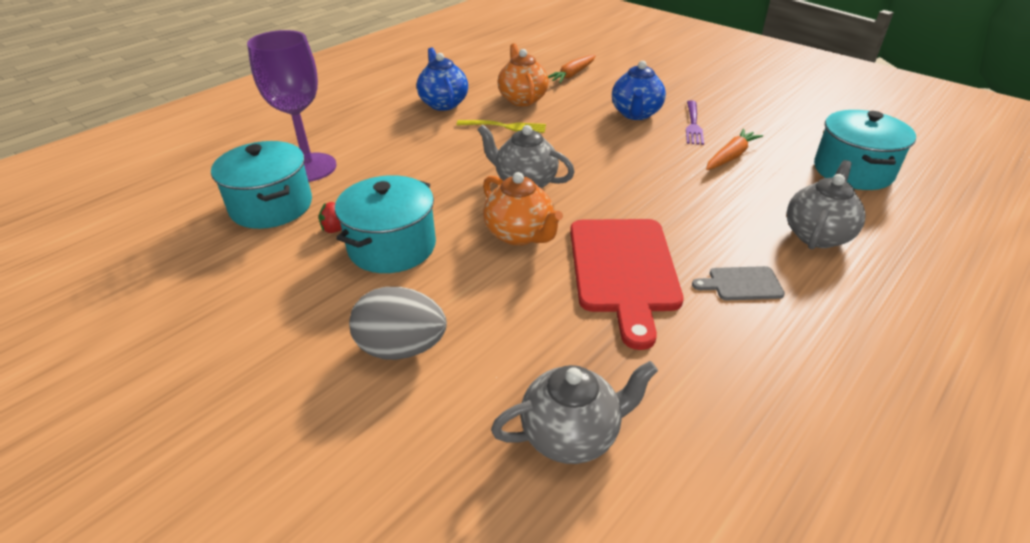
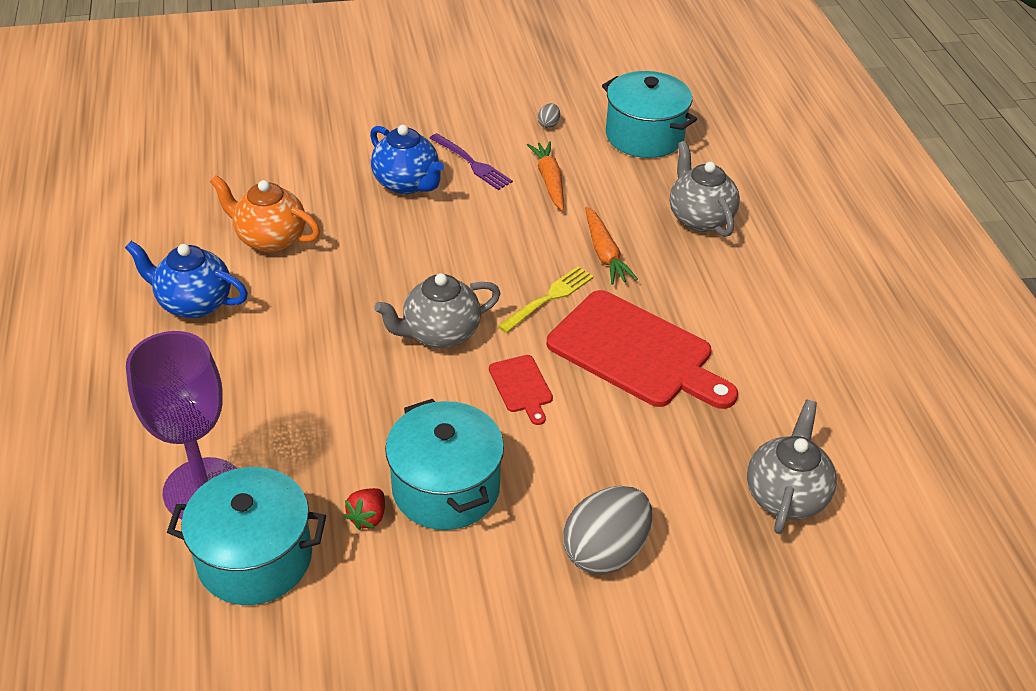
camera: 55 degrees left, 5 degrees up
yellow fork [457,120,546,133] -> yellow fork moved to [498,266,594,333]
orange teapot [483,172,563,246] -> red cutting board [489,355,553,425]
orange carrot [548,55,596,83] -> orange carrot moved to [585,206,638,285]
grey cutting board [692,266,785,300] -> none
none -> grey egg [538,103,560,128]

